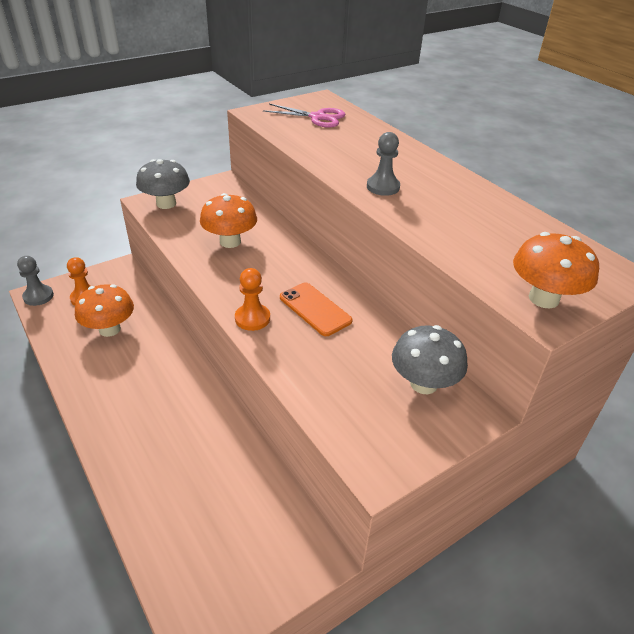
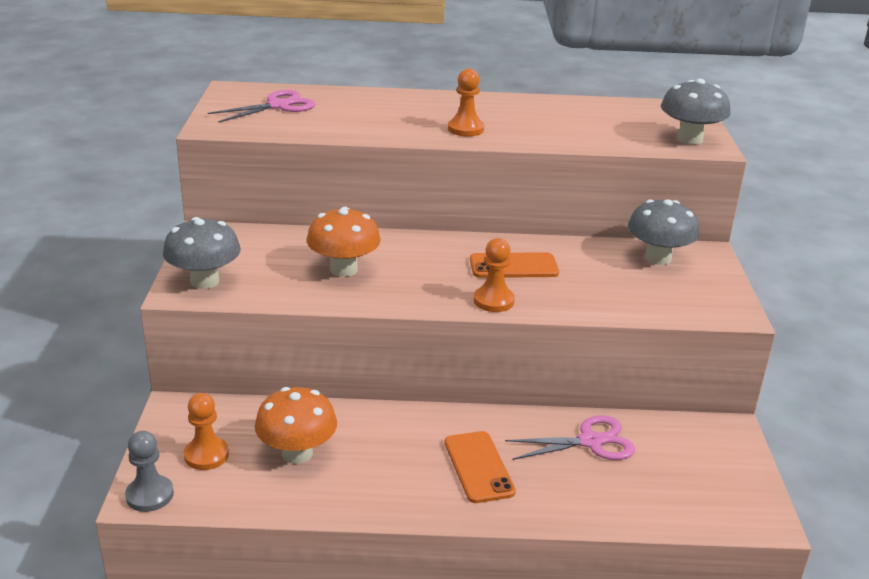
camera: 55 degrees left, 10 degrees down
grey pawn [367,132,400,196] -> orange pawn [448,69,484,137]
orange mushroom [513,232,599,309] -> grey mushroom [661,79,730,145]
none -> orange phone [445,431,516,503]
none -> pink scissors [505,415,635,460]

